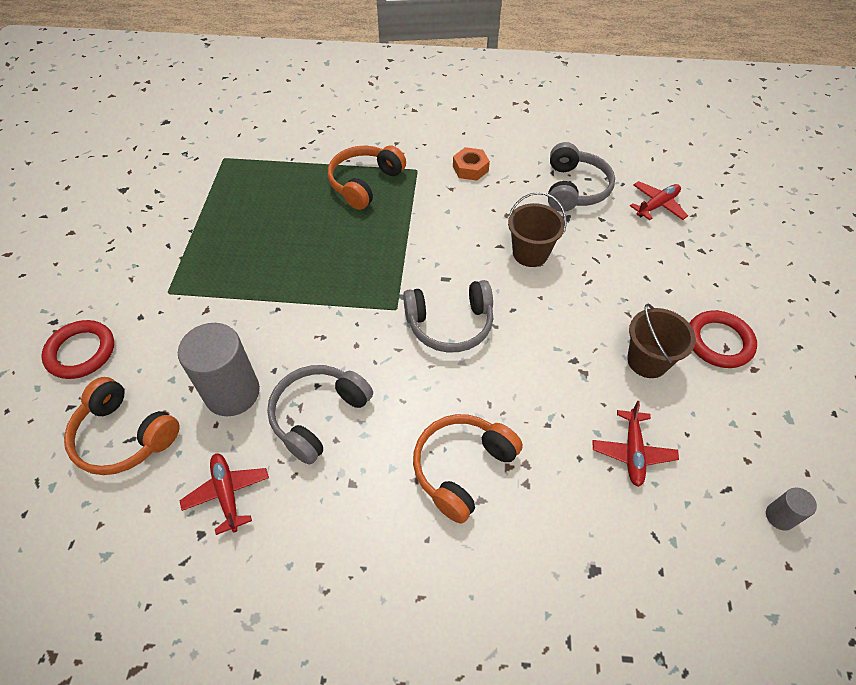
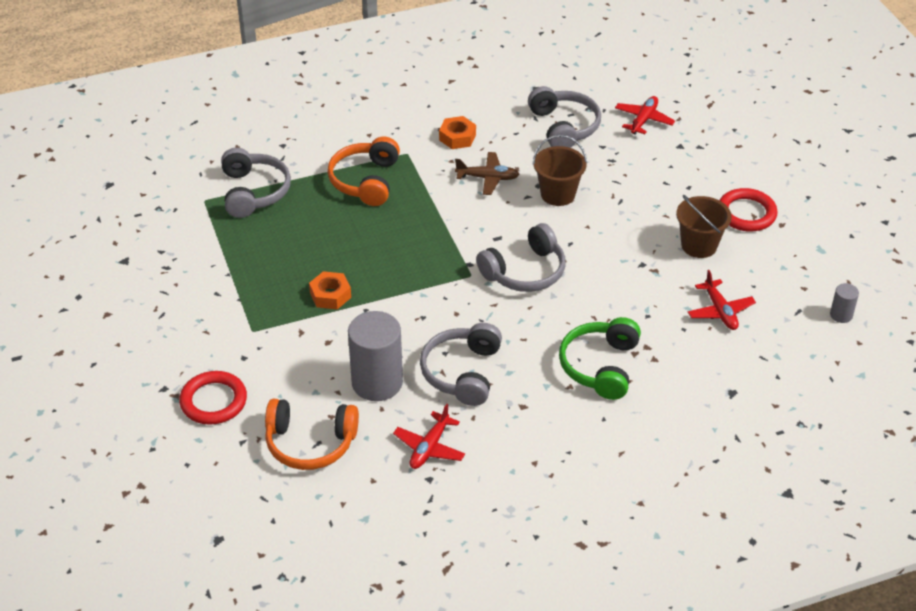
camera: 25 degrees left, 10 degrees down
red plane [179,453,269,535] -> red plane turned 105 degrees counterclockwise [393,404,465,469]
orange headphones [413,414,523,524] -> green headphones [559,317,641,400]
none -> grey headphones [221,148,291,218]
none -> orange nut [309,271,351,309]
none -> brown plane [455,152,519,195]

